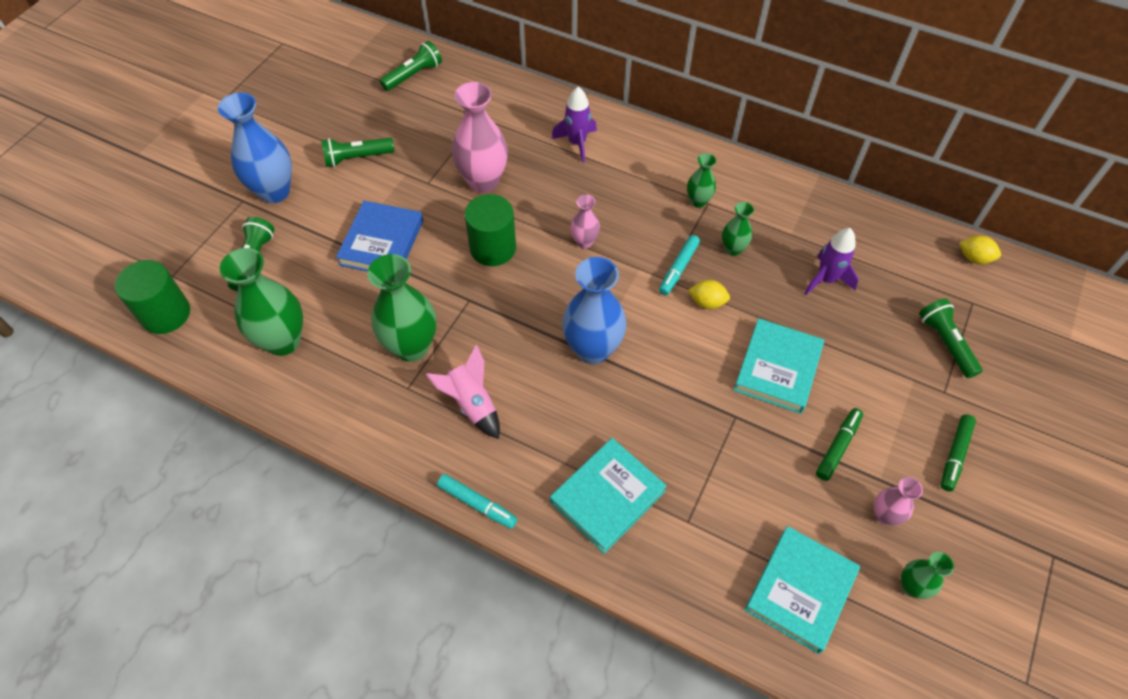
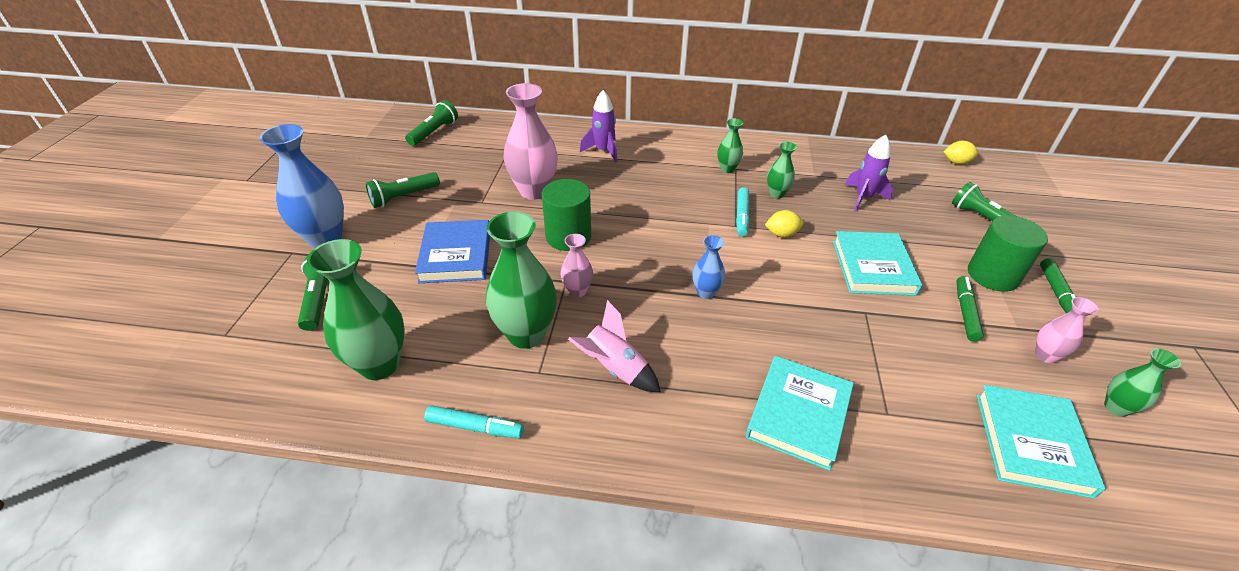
camera: 20 degrees left, 15 degrees down
green cylinder [115,260,190,334] -> green cylinder moved to [968,215,1048,292]
turquoise marker [437,474,518,529] -> turquoise marker moved to [424,405,524,438]
blue vase [562,257,627,364] -> blue vase [692,235,725,299], size x0.52
pink vase [570,195,600,249] -> pink vase moved to [560,234,593,297]

